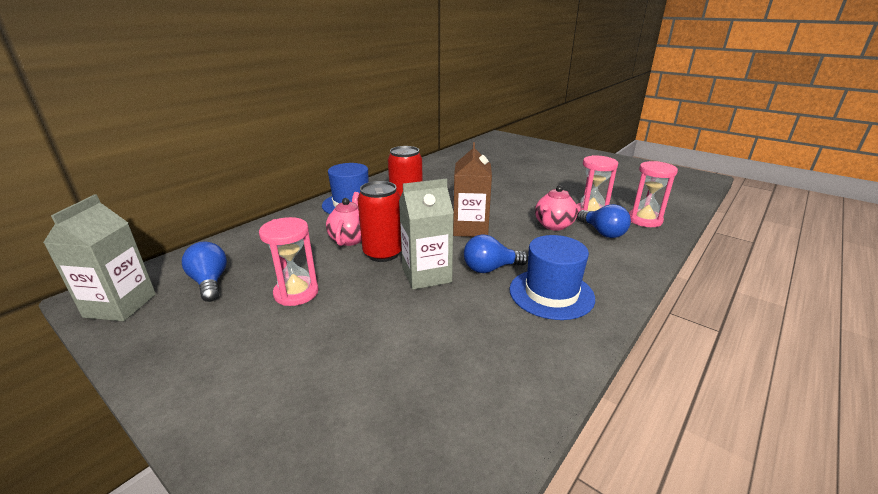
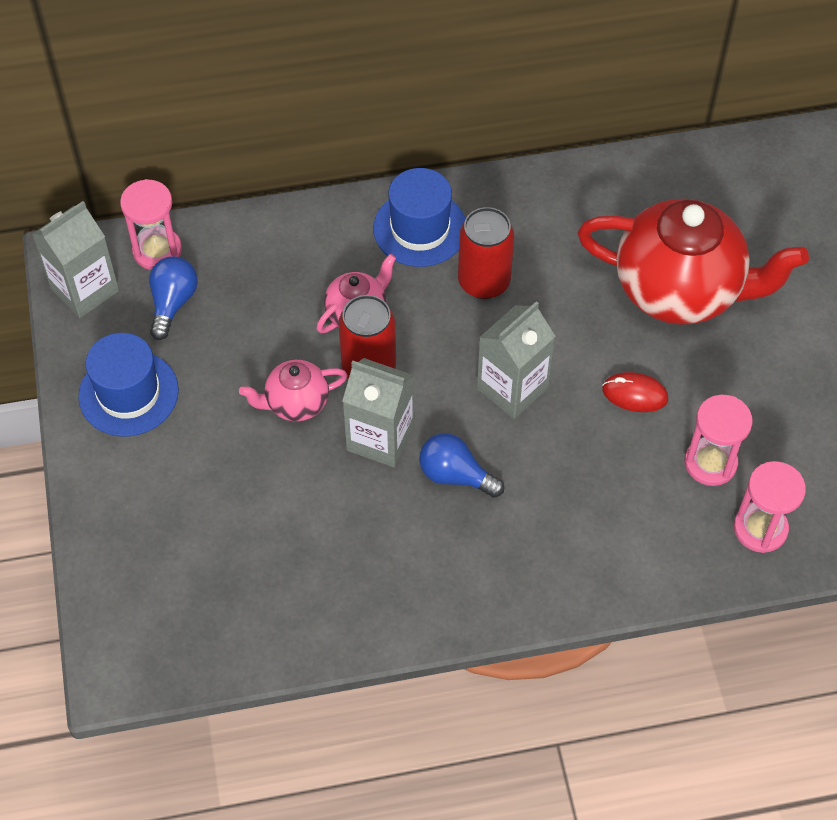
camera: 40 degrees right, 30 degrees up
pink hourglass [259,217,319,306] -> pink hourglass moved to [120,179,182,270]
brown carton [453,142,492,237] -> grey carton [477,301,556,419]
blue hat [510,235,595,320] -> blue hat moved to [78,333,179,436]
pink teapot [535,185,578,231] -> pink teapot moved to [239,360,348,421]
blue light bulb [577,204,631,238] -> none
none -> red teapot [578,199,809,325]
none -> red mouse [602,372,668,412]

